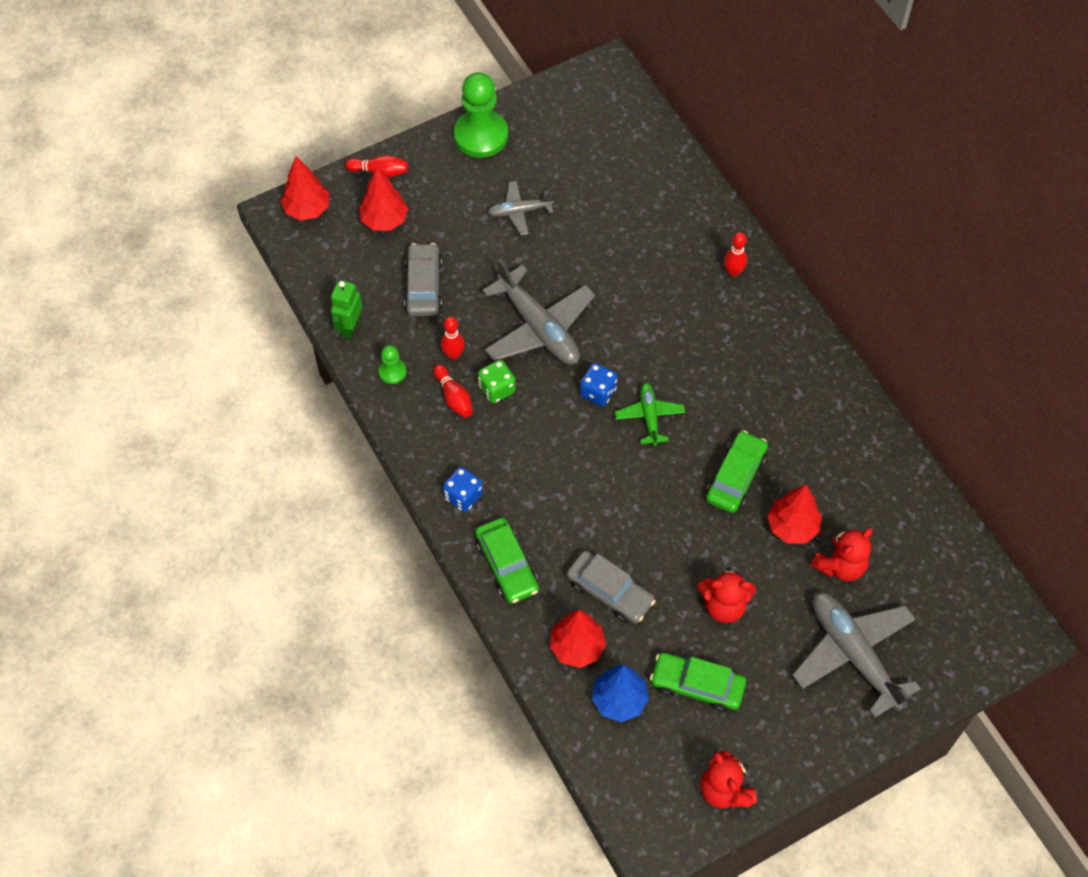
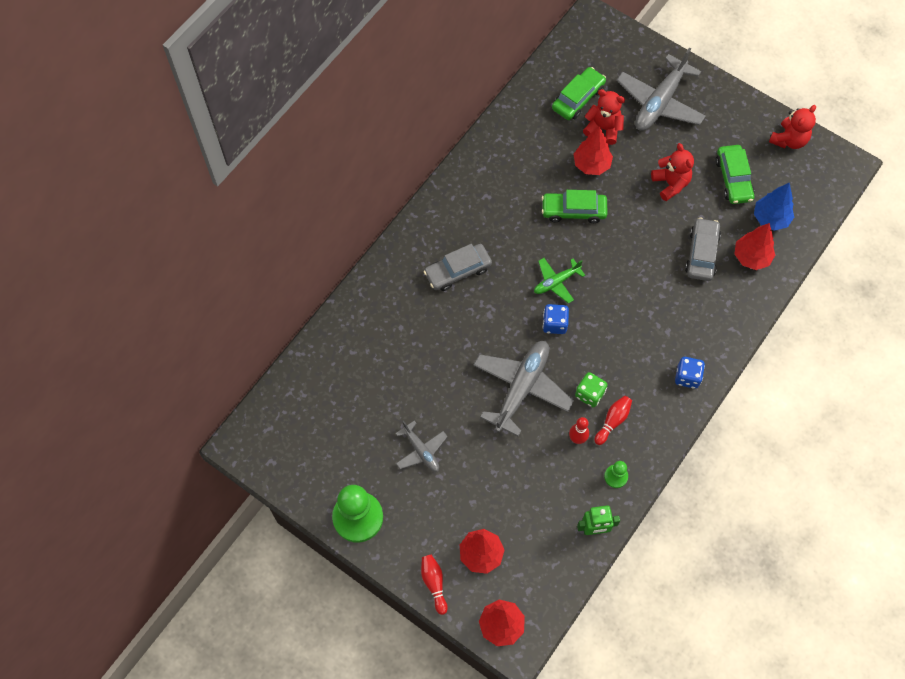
camera: 115 degrees left, 5 degrees up
grey car [404,243,442,316] -> grey car moved to [423,244,492,291]
green car [475,518,539,604] -> green car moved to [552,67,606,120]
red bowling pin [724,232,747,277] -> none

